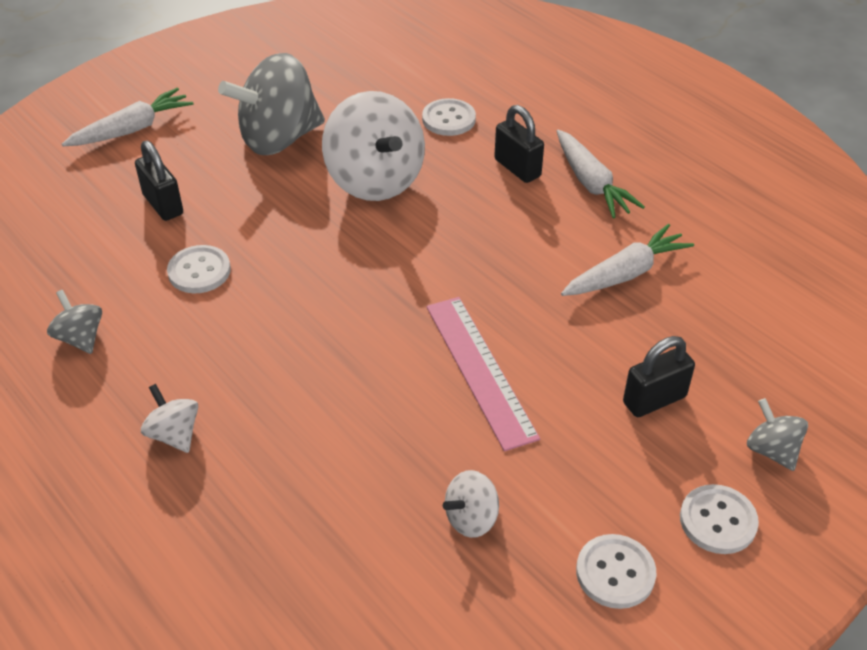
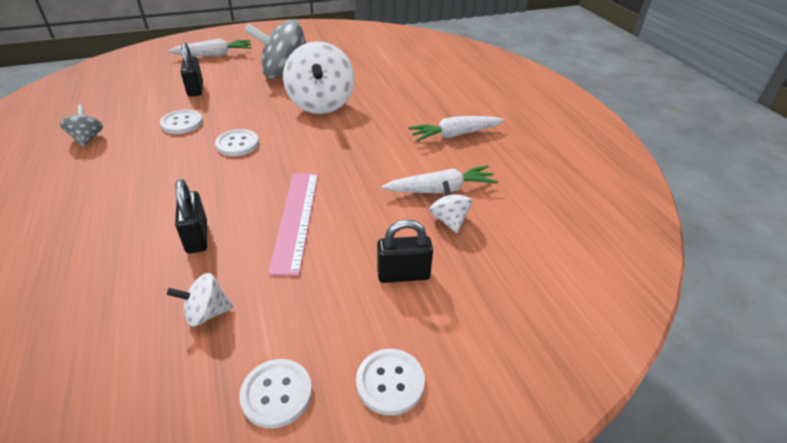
camera: 20 degrees right, 5 degrees down
white spinning top [141,384,198,453] -> white spinning top moved to [429,181,472,233]
white button [422,98,476,136] -> white button moved to [215,129,259,156]
black padlock [494,105,544,183] -> black padlock moved to [175,179,207,254]
white carrot [557,130,645,218] -> white carrot turned 75 degrees clockwise [408,116,505,142]
grey spinning top [747,398,808,471] -> none

